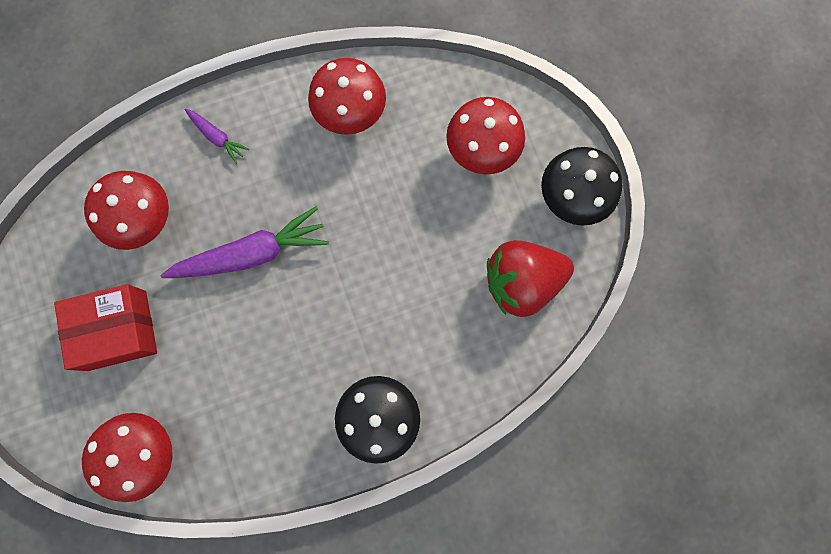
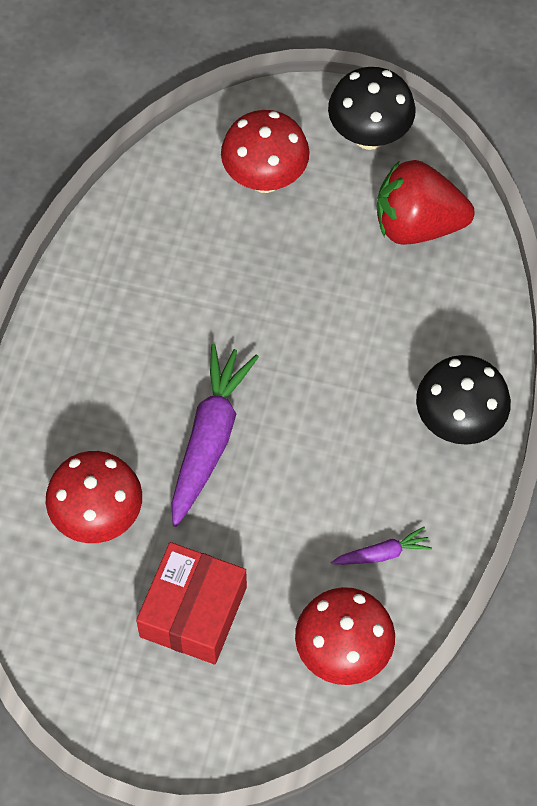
camera: 55 degrees left, 15 degrees down
purple carrot [184,108,249,164] -> purple carrot moved to [331,527,432,565]
red mushroom [308,58,386,135] -> none
red strawberry [487,240,574,317] -> red strawberry turned 75 degrees clockwise [377,160,475,245]

